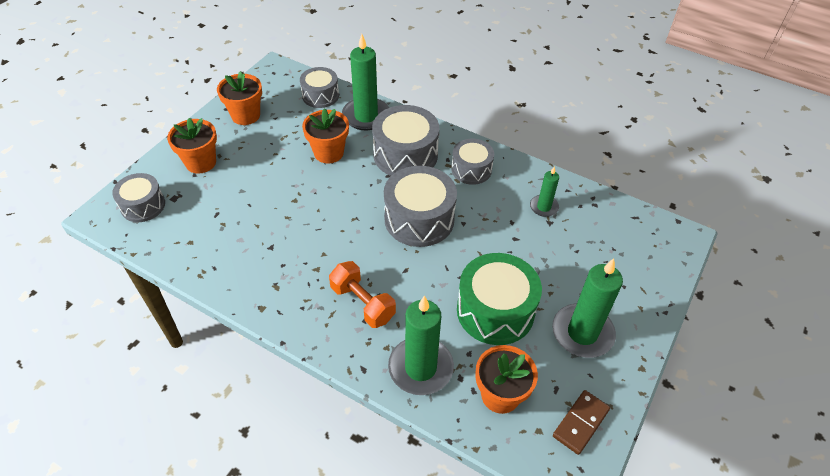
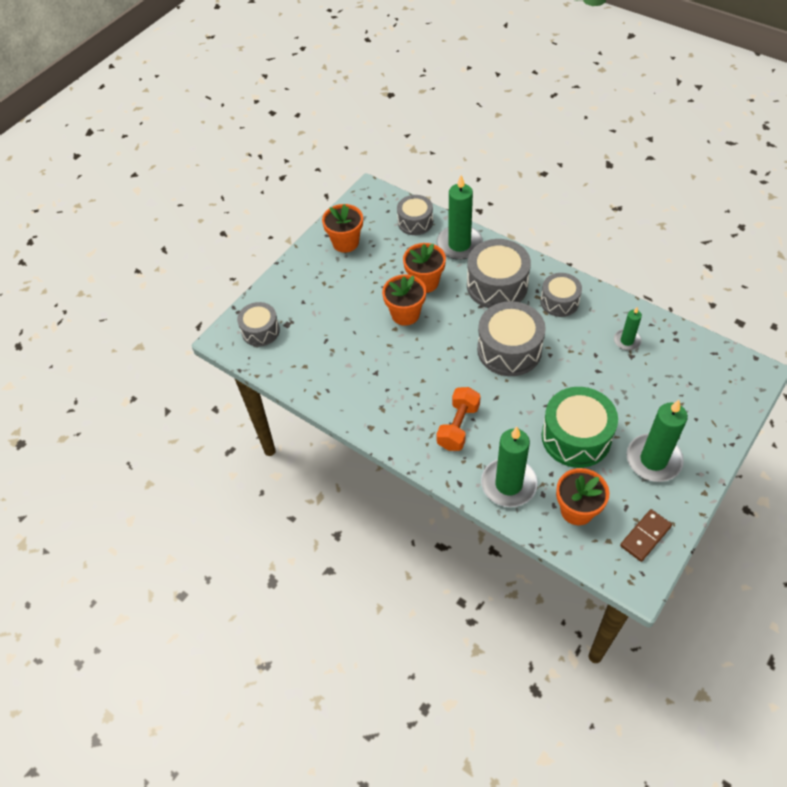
camera: 10 degrees right, 5 degrees up
orange flower pot [167,118,217,174] -> orange flower pot moved to [382,274,426,326]
orange dumbbell [329,261,396,328] -> orange dumbbell turned 60 degrees clockwise [437,387,481,451]

